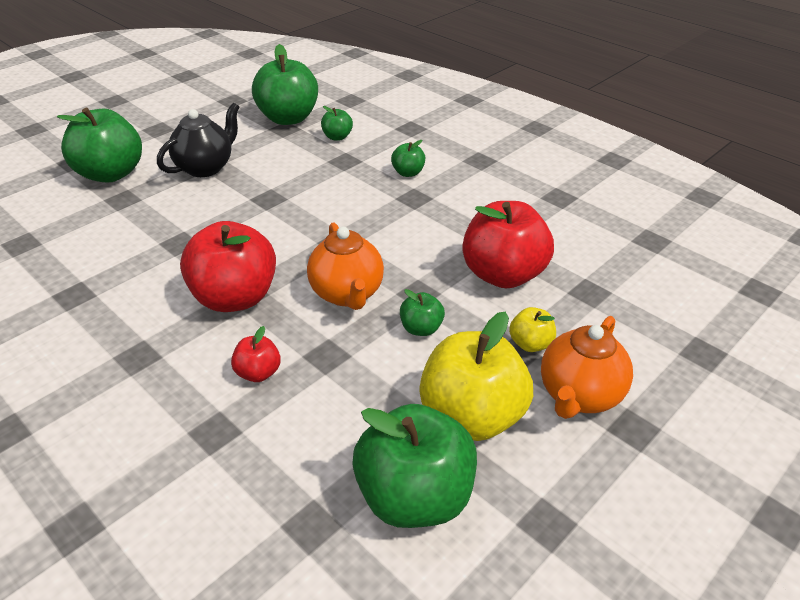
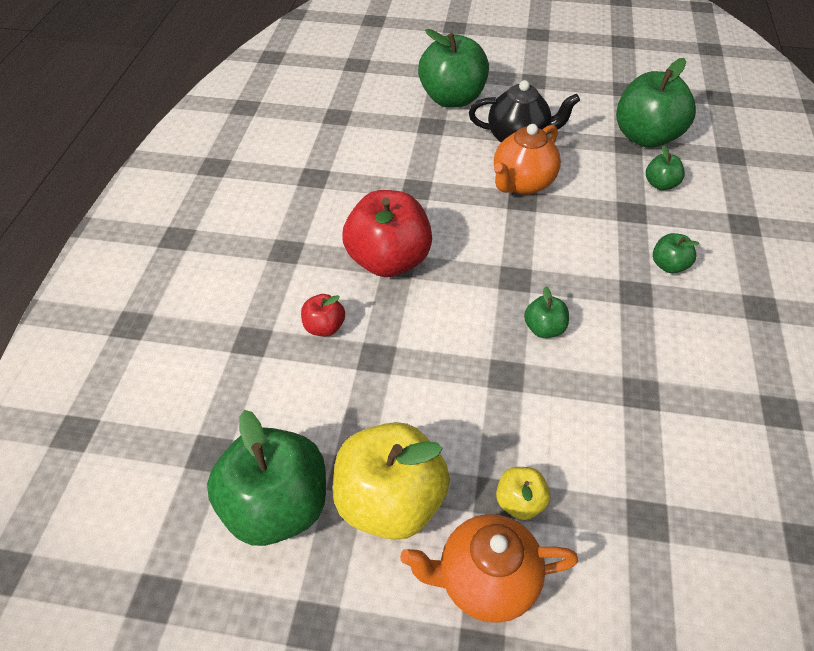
camera: 55 degrees right, 10 degrees up
orange teapot [307,223,384,310] -> orange teapot moved to [494,124,561,195]
green apple [400,289,445,336] -> green apple moved to [524,286,569,338]
red apple [462,201,554,288] -> none

